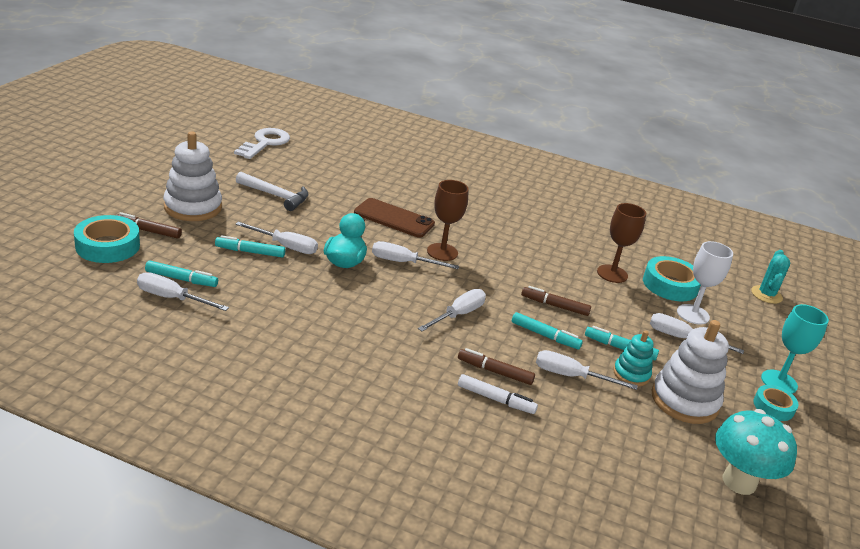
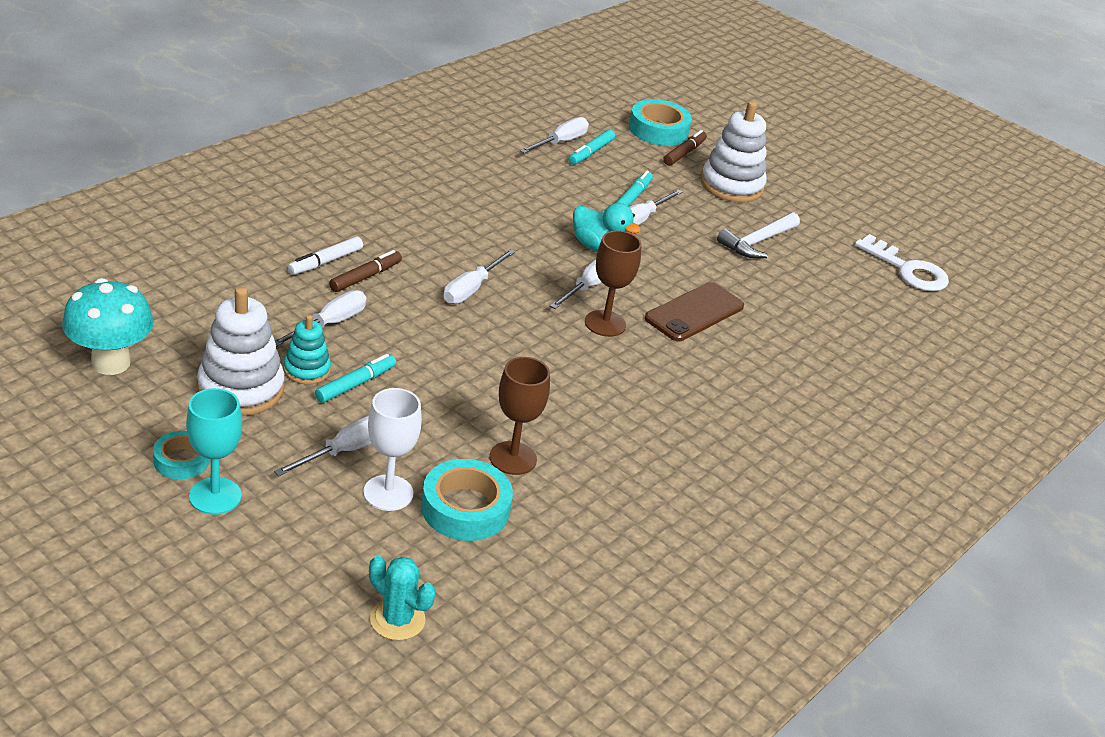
camera: 110 degrees right, 5 degrees up
white screwdriver [418,289,486,331] -> white screwdriver turned 60 degrees clockwise [443,249,515,304]
turquoise marker [512,312,583,349] -> none
brown marker [521,286,591,316] -> none

